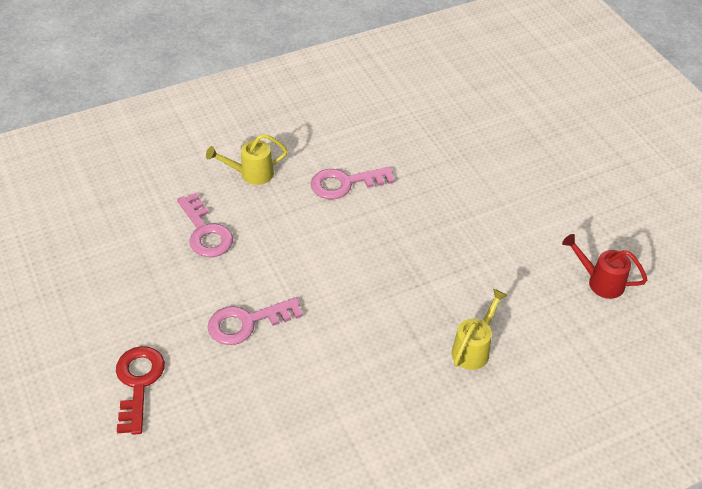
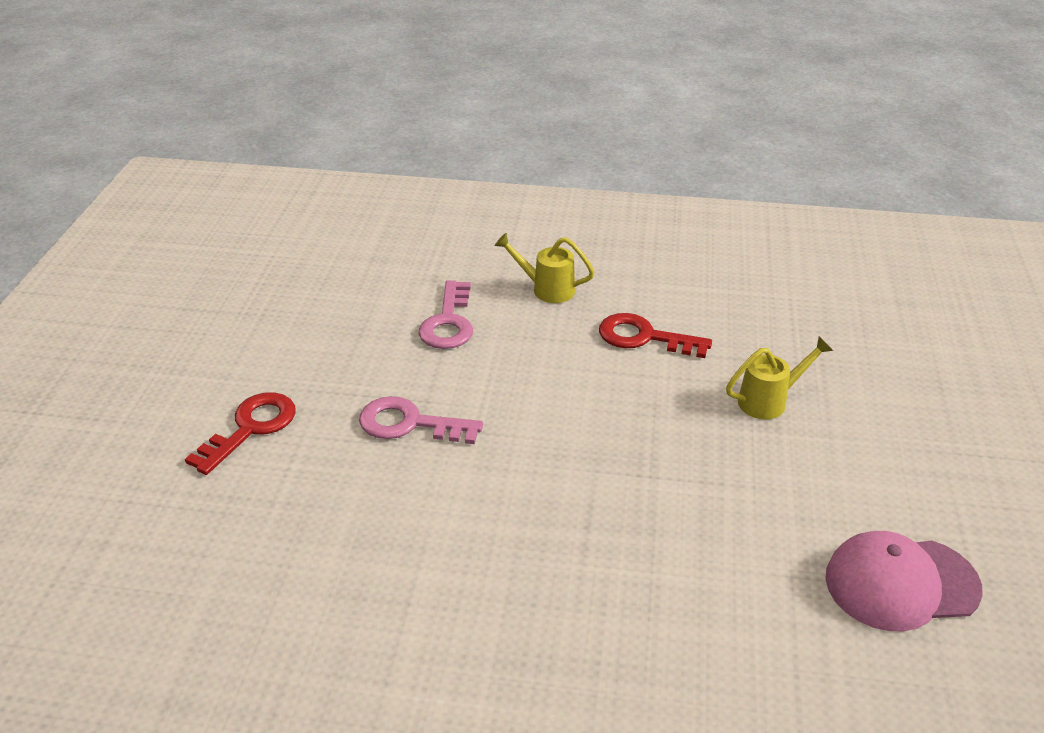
camera: 35 degrees right, 10 degrees down
pink key [311,167,395,199] -> red key [599,313,712,358]
yellow watering can [452,288,508,370] -> yellow watering can moved to [726,337,833,419]
red watering can [562,234,647,299] -> pink cap [825,531,983,631]

